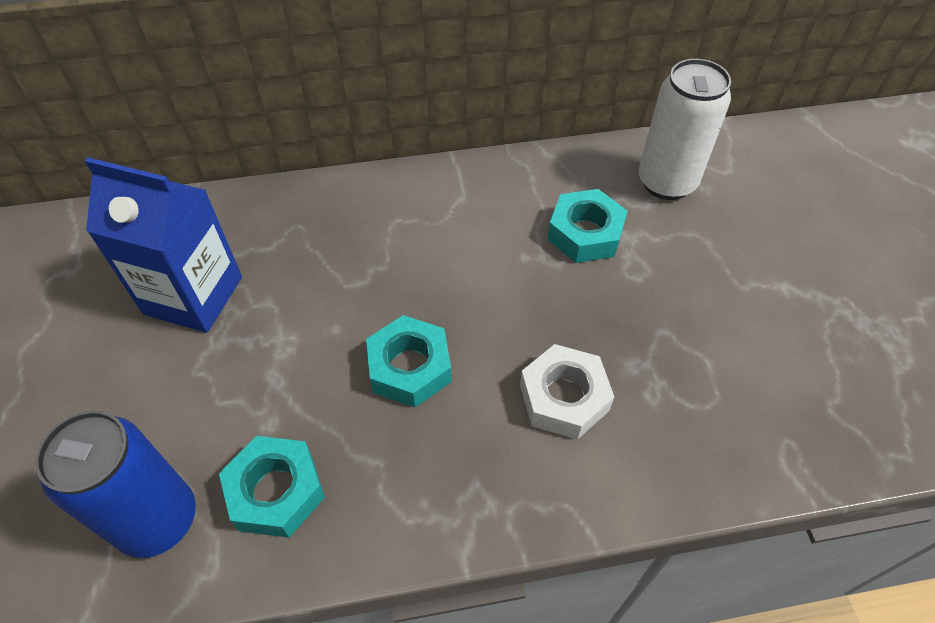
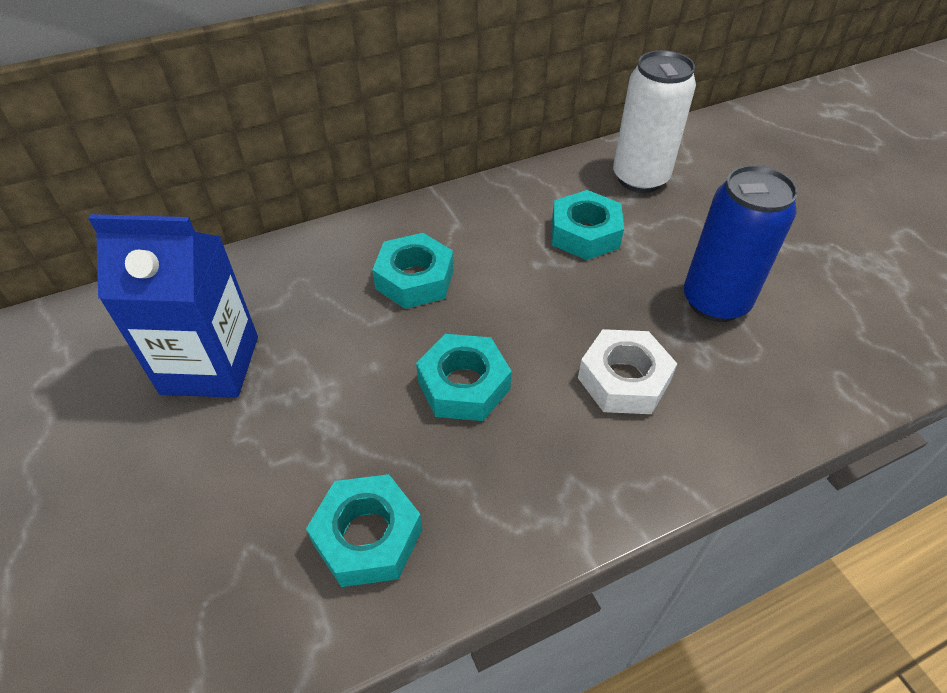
camera: 15 degrees left, 5 degrees down
blue can [35,411,196,558] -> blue can moved to [684,165,798,322]
none -> turquoise nut [372,233,454,309]

